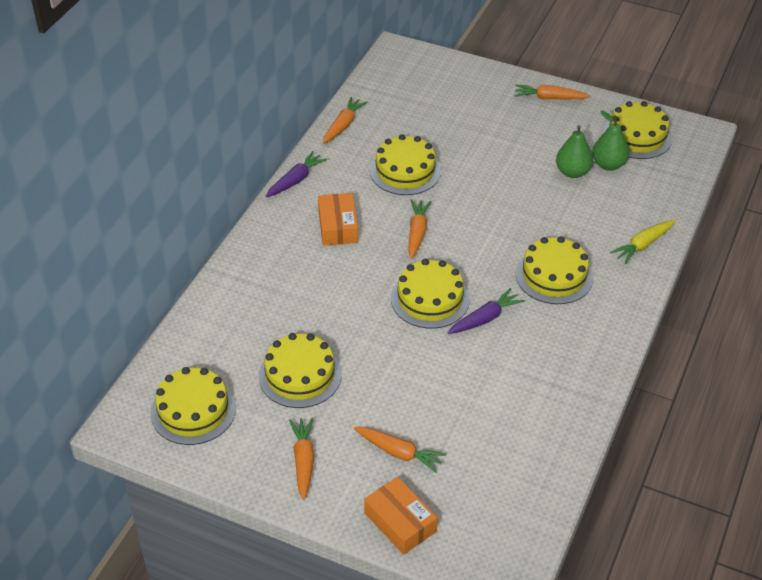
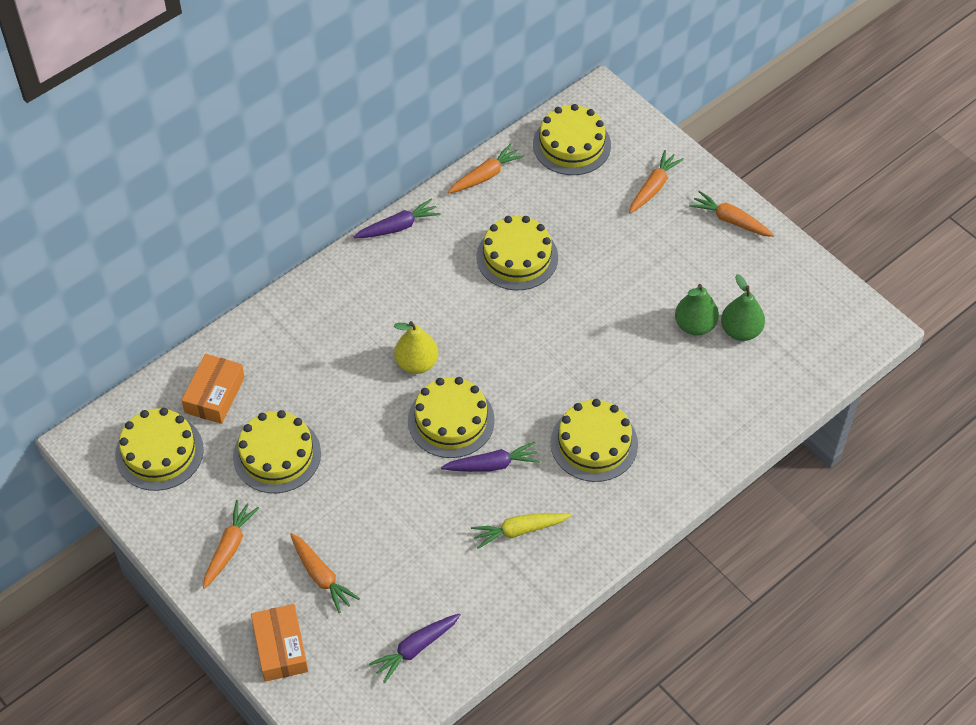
camera: 25 degrees right, 10 degrees up
orange box [318,193,358,246] -> orange box moved to [181,354,245,424]
orange carrot [408,199,431,259] -> orange carrot moved to [629,150,684,214]
yellow cake [602,101,672,159] -> yellow cake moved to [533,104,611,175]
yellow carrot [610,220,675,264] -> yellow carrot moved to [471,513,571,549]
none -> purple carrot [369,613,461,683]
none -> yellow pear [394,321,438,374]

